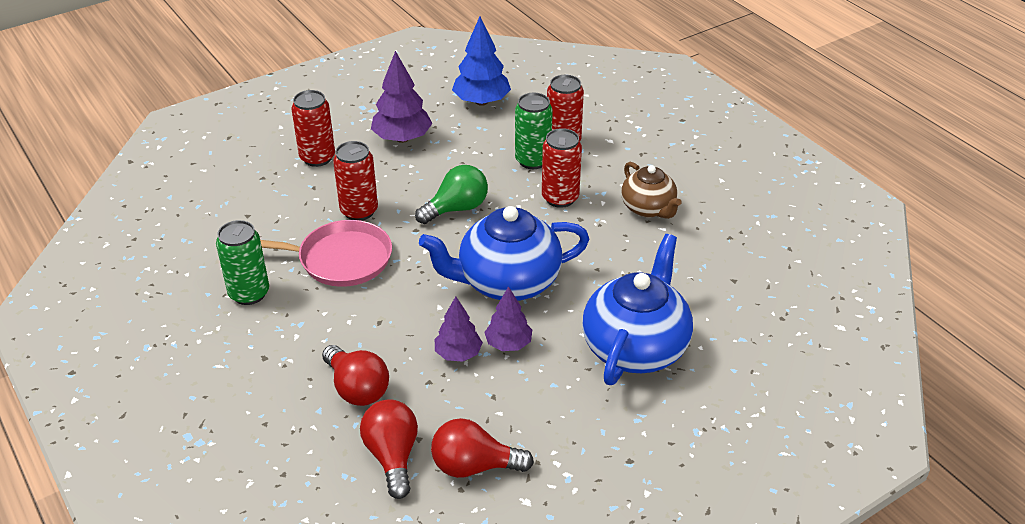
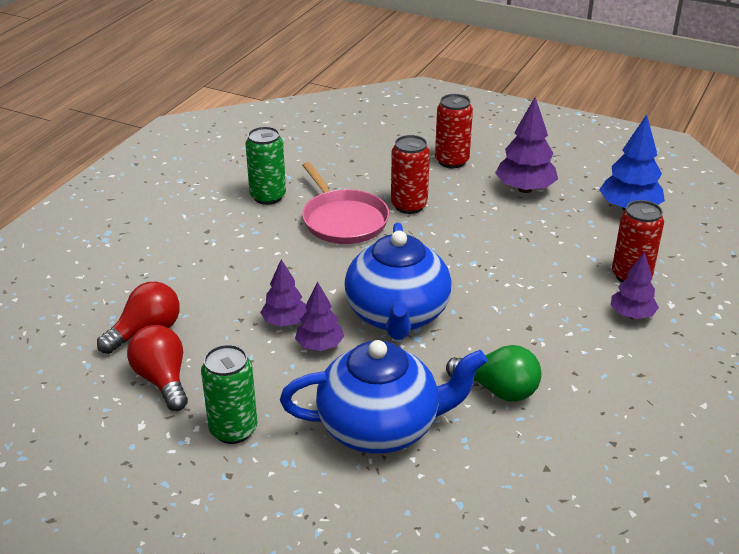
camera: 60 degrees right, 5 degrees down
red light bulb [322,345,389,406] -> none
green light bulb [415,165,488,224] -> green light bulb moved to [446,345,541,402]
blue teapot [419,206,589,301] -> blue teapot turned 135 degrees counterclockwise [344,223,452,340]
green can [515,93,553,169] -> green can moved to [201,345,257,444]
red can [542,128,582,208] -> none
brown teapot [621,162,682,219] -> none
none -> purple tree [611,252,659,319]

